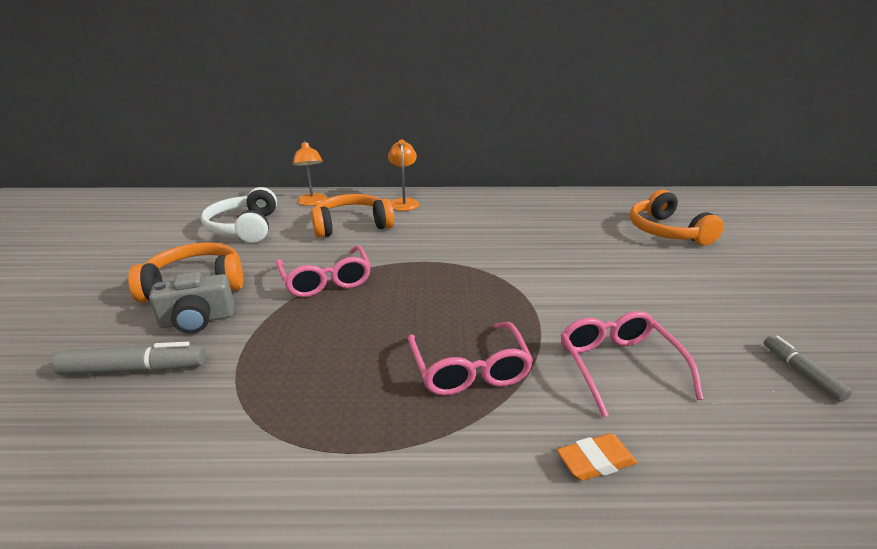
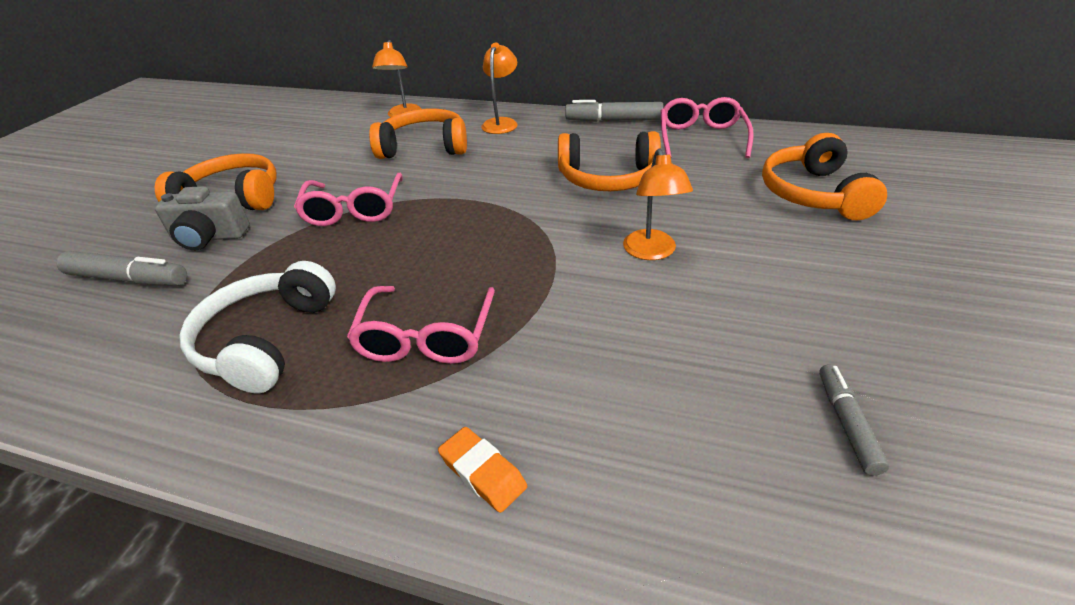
camera: 20 degrees right, 10 degrees up
white headphones [201,187,277,243] -> white headphones moved to [179,261,336,393]
orange eraser [557,433,637,481] -> orange eraser turned 45 degrees clockwise [438,427,527,513]
pink glasses [561,311,703,417] -> pink glasses moved to [661,97,754,158]
none -> orange headphones [558,131,661,191]
none -> grey marker [565,100,664,122]
none -> orange lamp [623,148,693,260]

